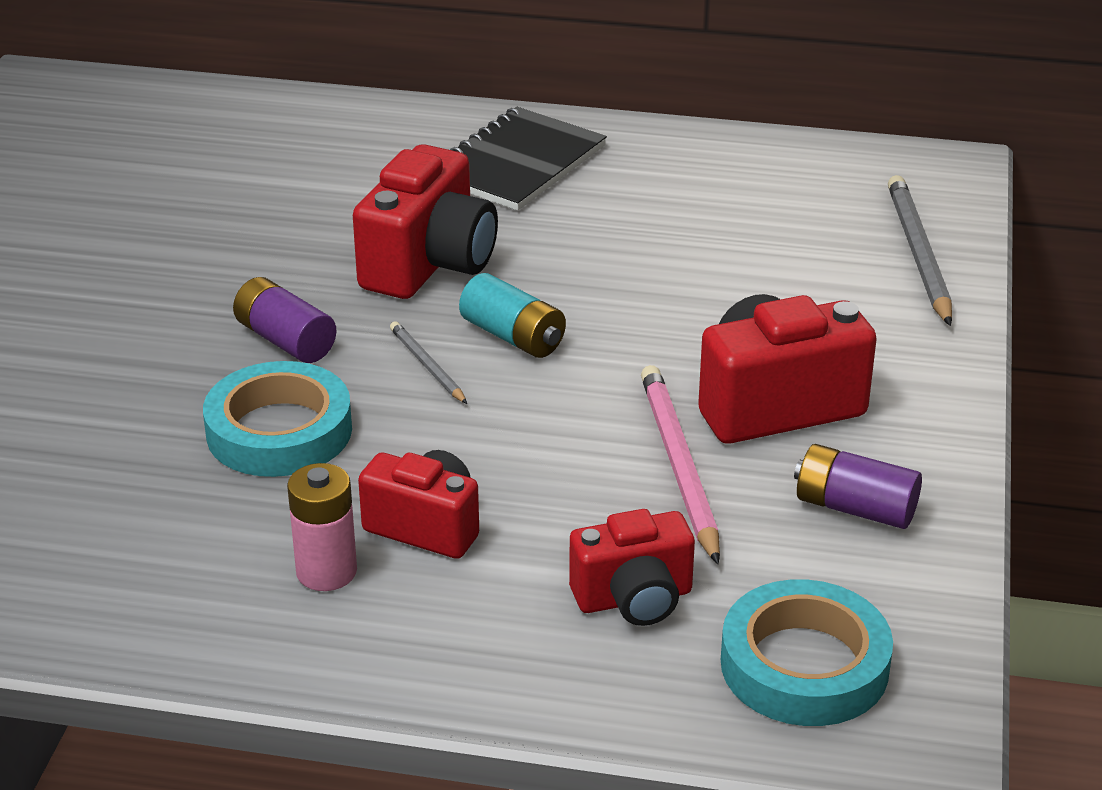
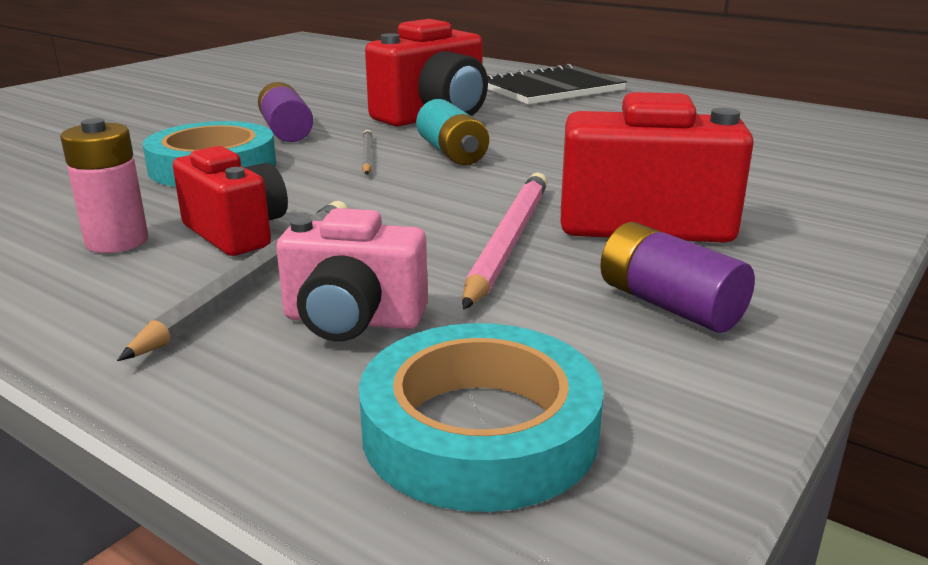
camera: 25 degrees right, 10 degrees down
red camera [569,509,695,626] -> pink camera [276,208,428,341]
grey pencil [888,175,952,326] -> grey pencil moved to [117,201,348,361]

